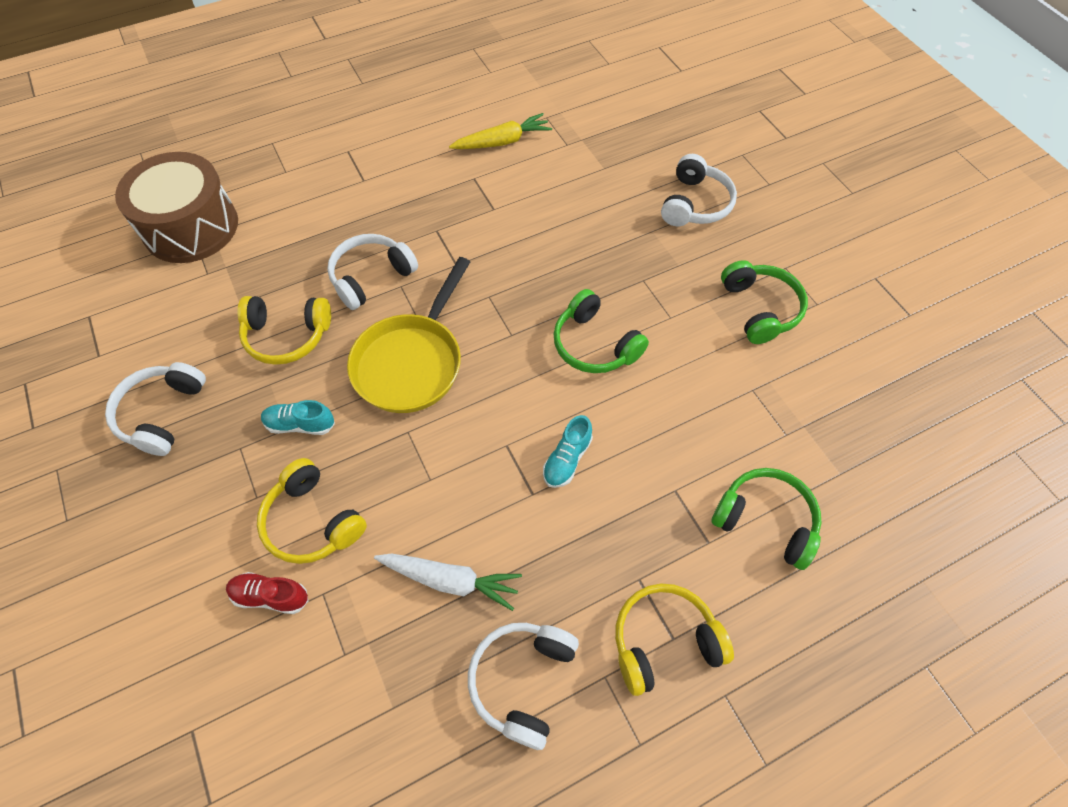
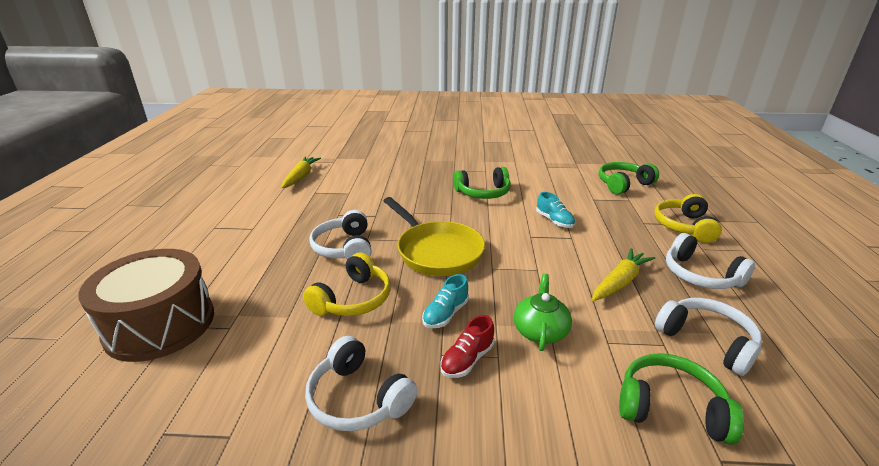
camera: 60 degrees left, 30 degrees down
red shoe [226,572,308,614] -> red shoe moved to [440,315,495,378]
yellow headphones [257,458,367,564] -> green teapot [514,273,572,351]
white carrot [374,554,522,611] -> yellow carrot [592,248,655,301]
white headphones [661,154,737,226] -> white headphones moved to [655,298,762,376]
green headphones [721,260,808,344] -> green headphones moved to [619,353,744,445]

